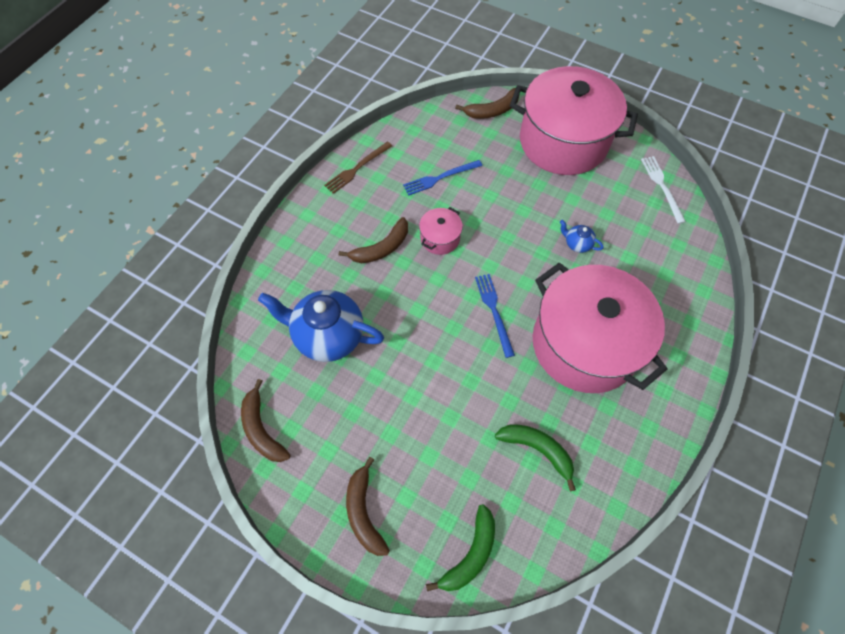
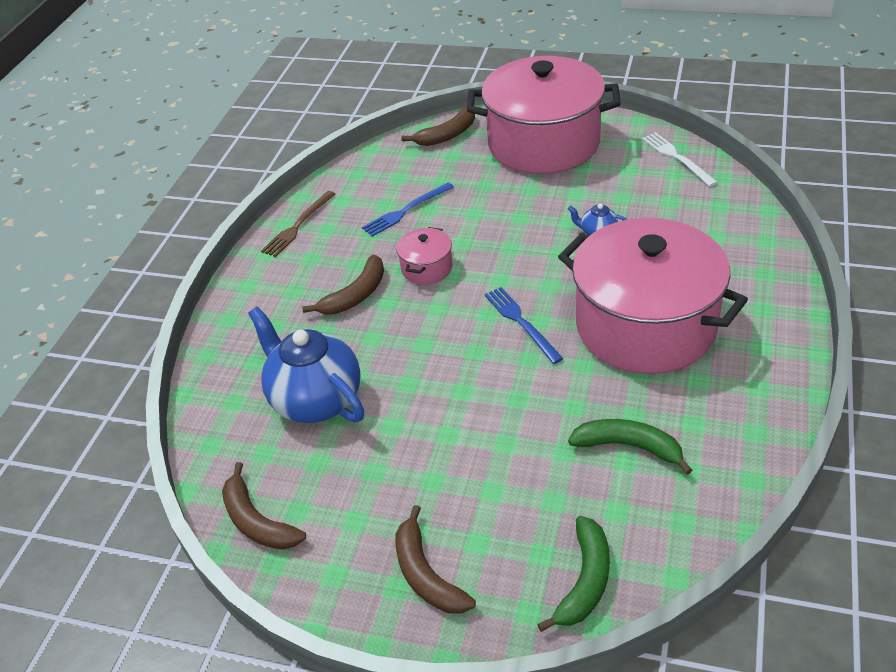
camera: 10 degrees left, 20 degrees down
blue teapot [258,290,384,362] -> blue teapot turned 45 degrees clockwise [248,306,364,423]

